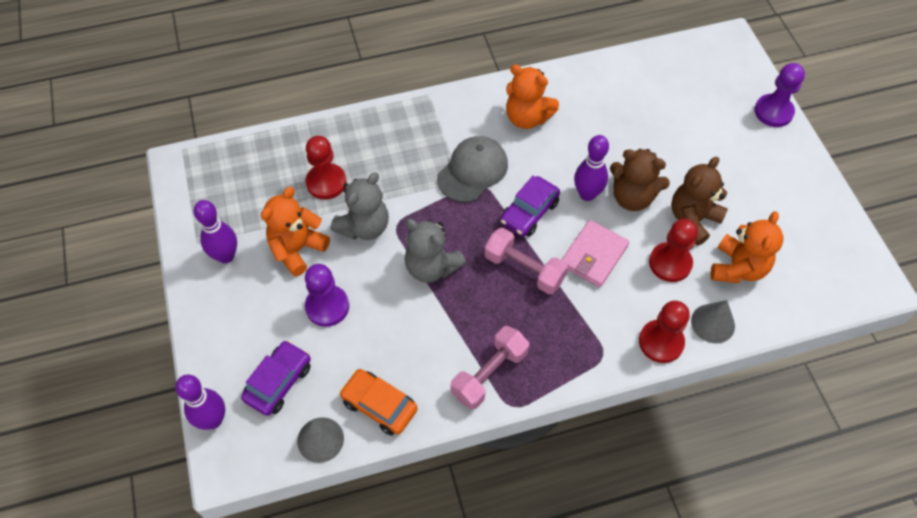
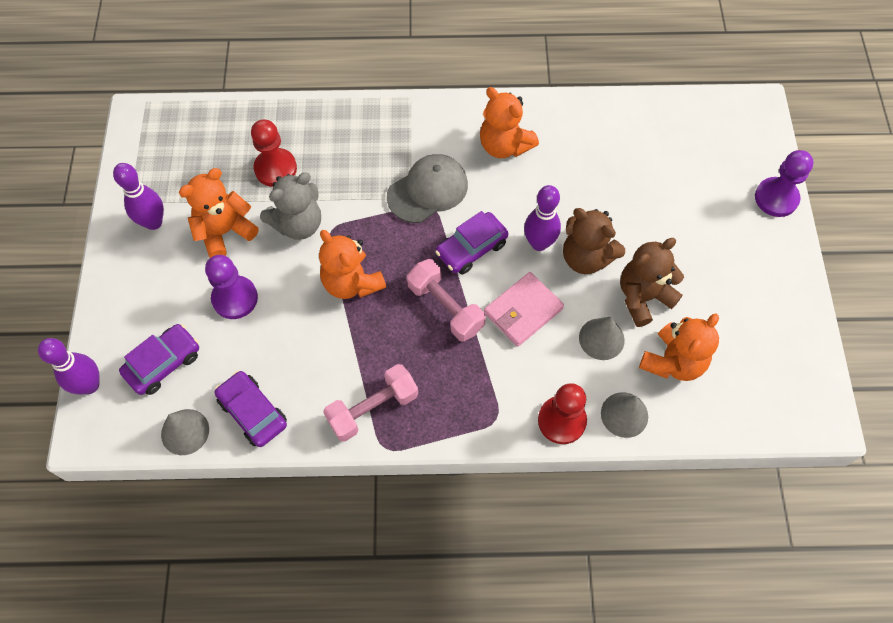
camera: 15 degrees right, 5 degrees up
orange car [339,369,418,436] -> purple car [215,371,287,447]
grey teddy bear [404,219,466,283] -> orange teddy bear [319,230,386,299]
red pawn [649,219,698,282] -> grey cone [579,317,625,360]

